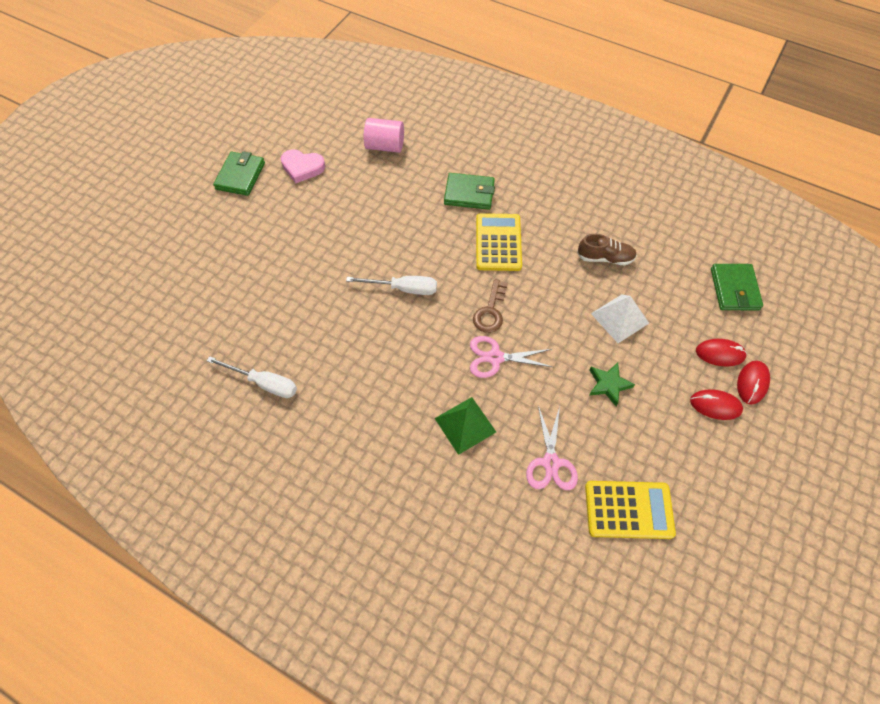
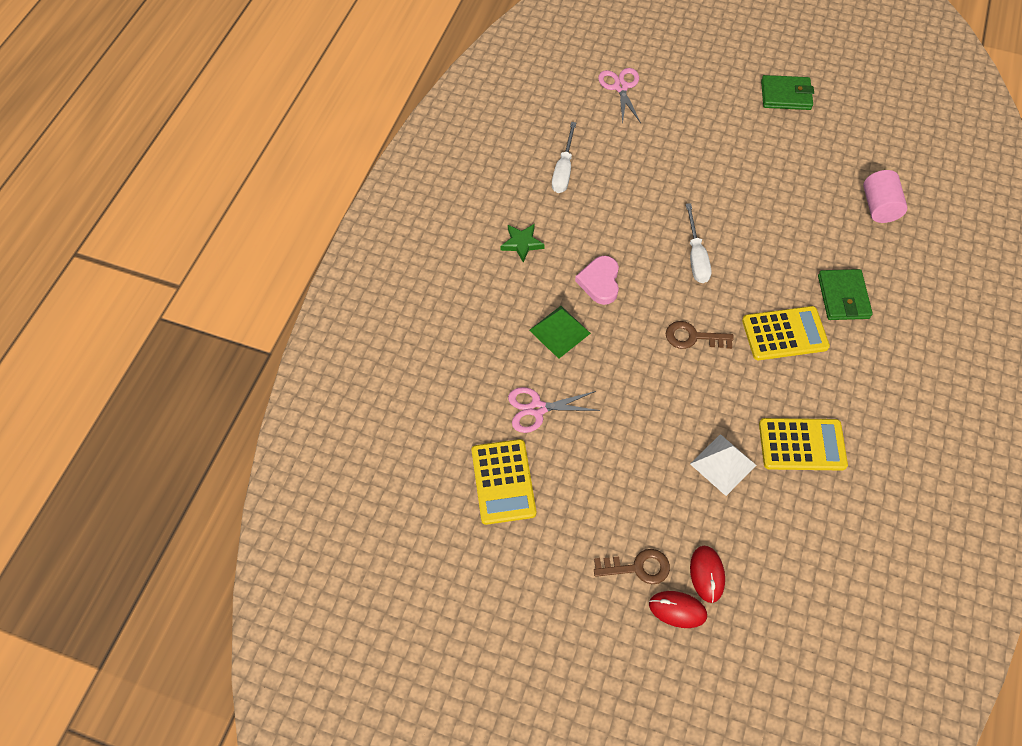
camera: 80 degrees right, 0 degrees up
pink heart [281,149,325,183] -> pink heart moved to [575,256,619,305]
pink scissors [470,336,553,378] -> pink scissors moved to [598,68,641,124]
brown shoe [577,234,637,265] -> yellow calculator [759,418,848,471]
green star [589,362,635,406] -> green star moved to [500,224,545,263]
red mouse [690,390,743,420] -> brown key [594,549,670,584]
green wallet [711,264,763,310] -> none

